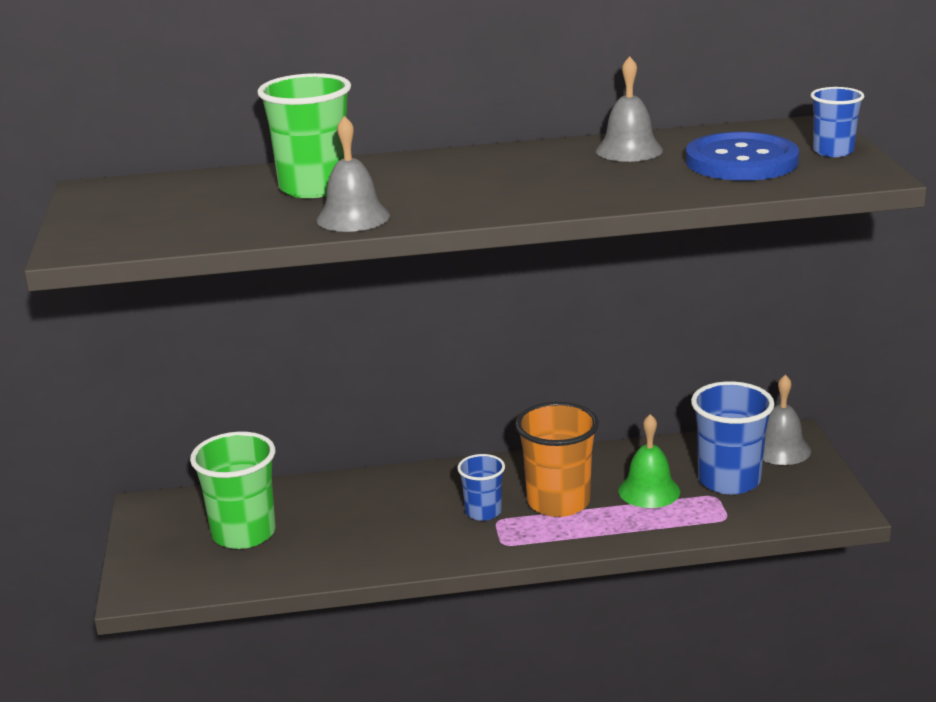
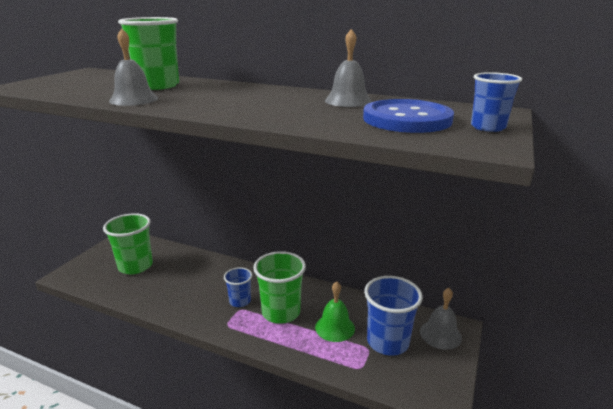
camera: 30 degrees right, 0 degrees up
orange cup [515,402,599,517] -> green cup [253,251,306,324]

